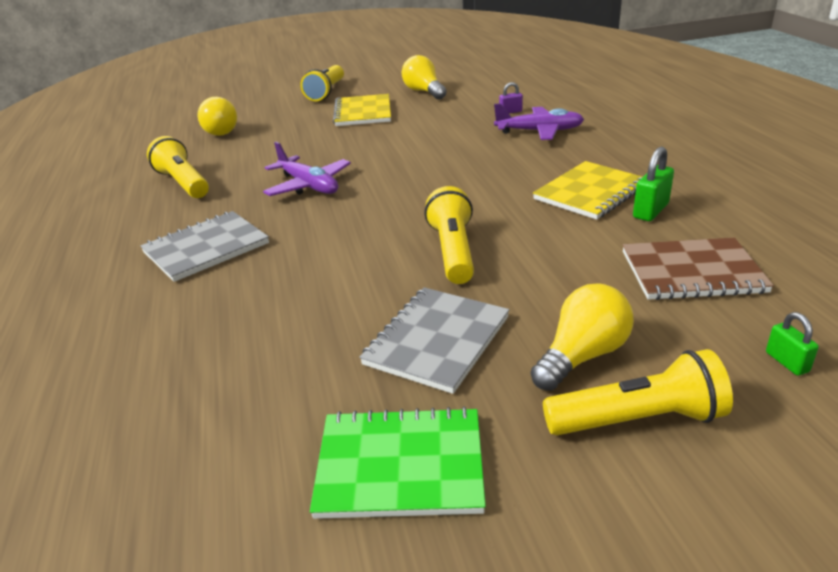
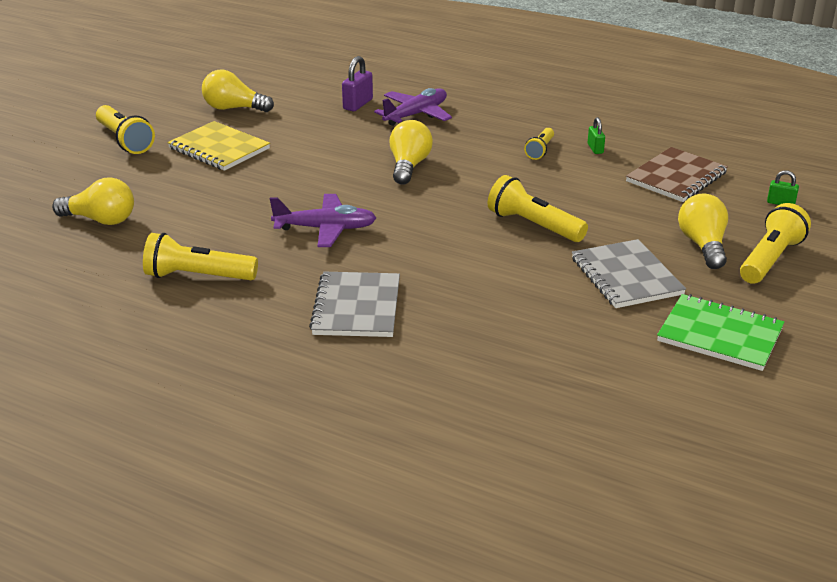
camera: 50 degrees left, 0 degrees up
green notebook [310,407,486,519] -> green notebook turned 75 degrees clockwise [657,294,785,371]
purple padlock [499,82,523,114] -> purple padlock [342,56,373,111], size x1.61
yellow notebook [533,161,642,220] -> yellow flashlight [524,128,554,160]
green padlock [633,147,674,221] -> green padlock [587,117,605,154], size x0.62
none -> yellow light bulb [389,120,433,185]

